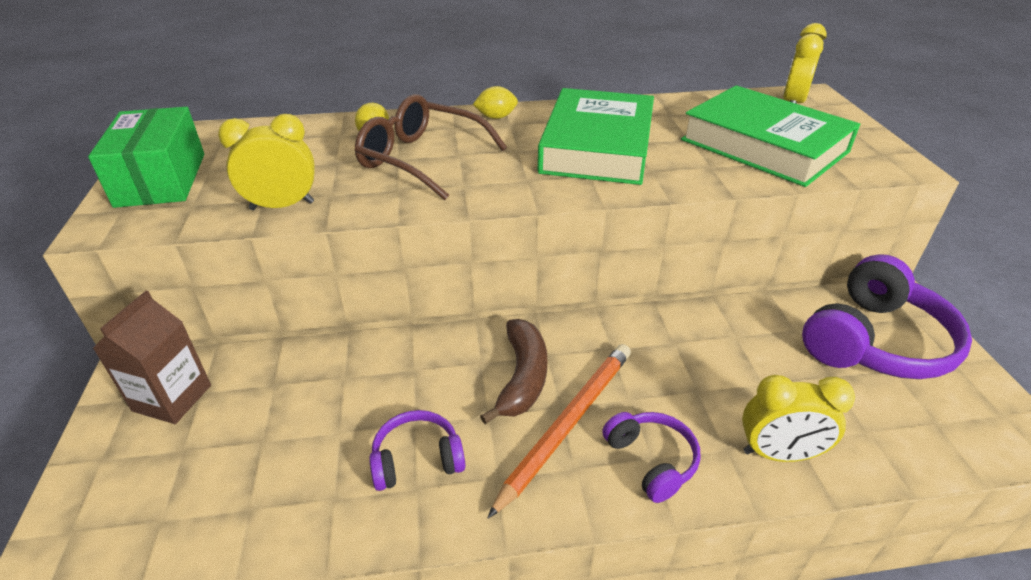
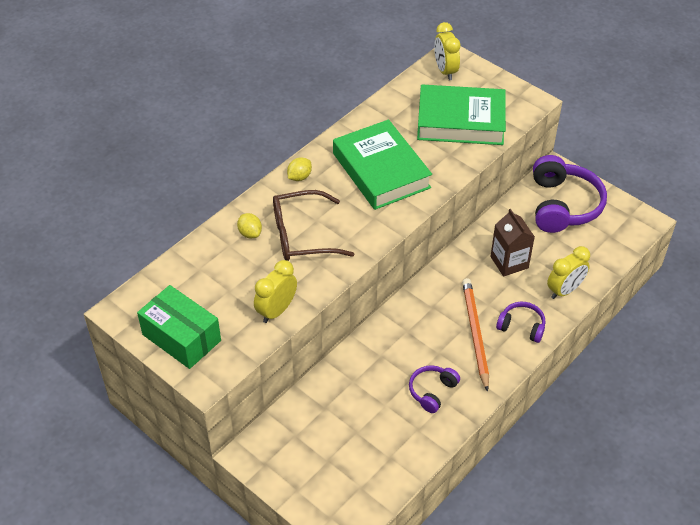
camera: 40 degrees left, 10 degrees up
brown carton [93,291,211,424] -> brown carton moved to [490,209,535,277]
brown banana [480,319,547,424] -> none

